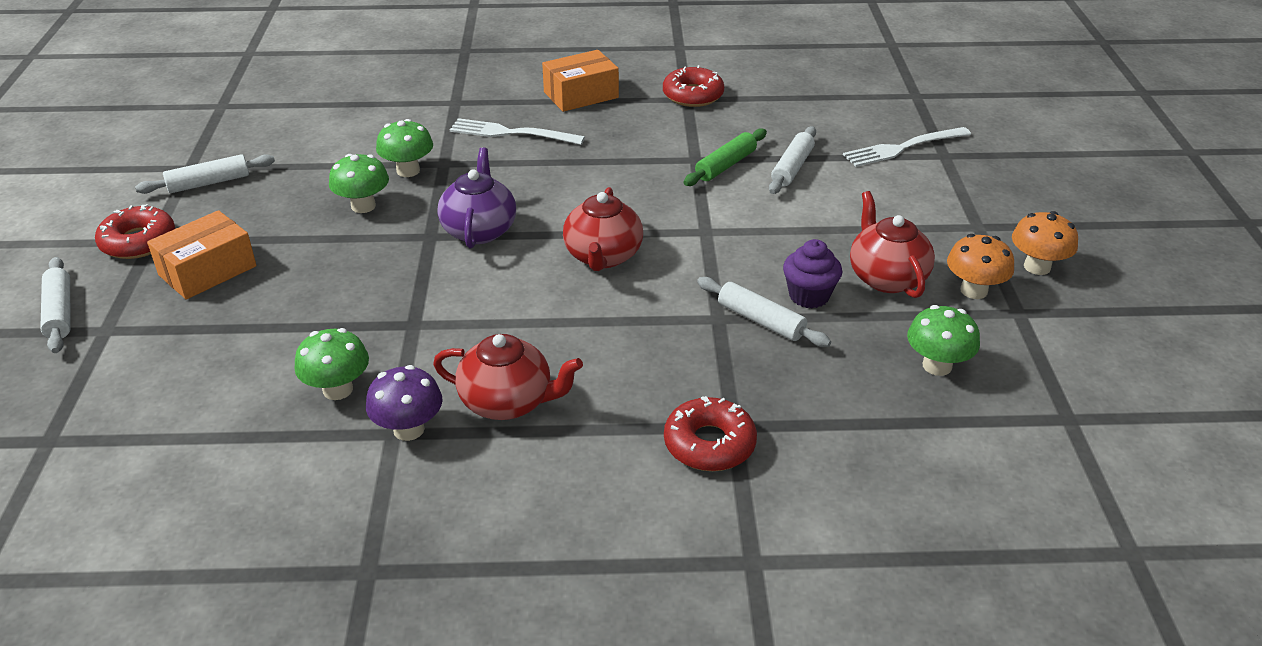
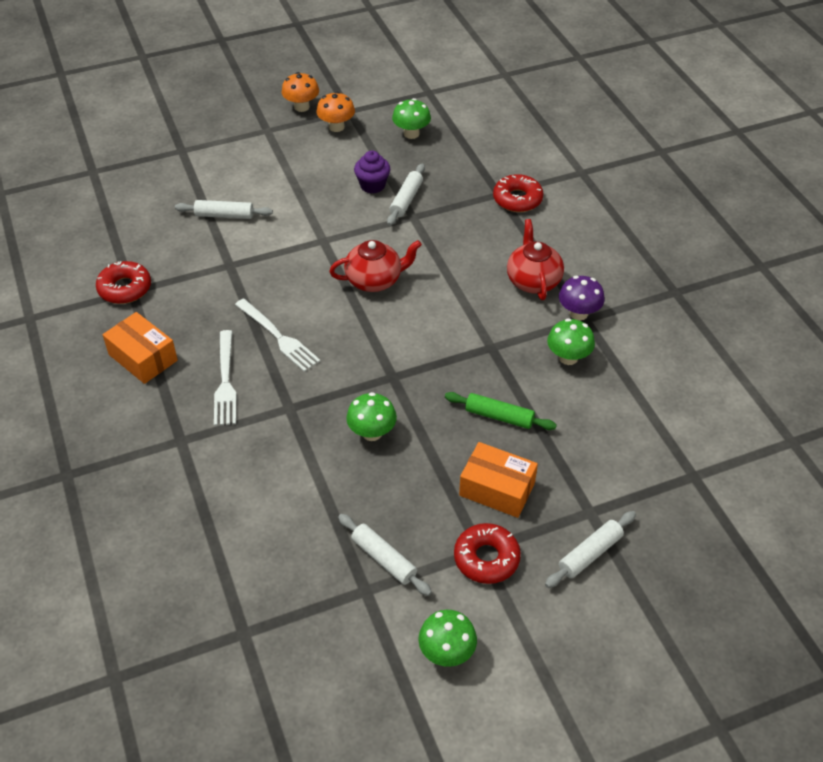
camera: 110 degrees left, 10 degrees up
green mushroom [376,119,433,177] -> green mushroom moved to [418,610,477,667]
purple teapot [437,147,516,248] -> none
green rolling pin [684,128,767,186] -> green rolling pin moved to [445,392,557,430]
white fork [843,127,971,167] -> white fork moved to [235,298,321,372]
red teapot [850,191,935,298] -> none

